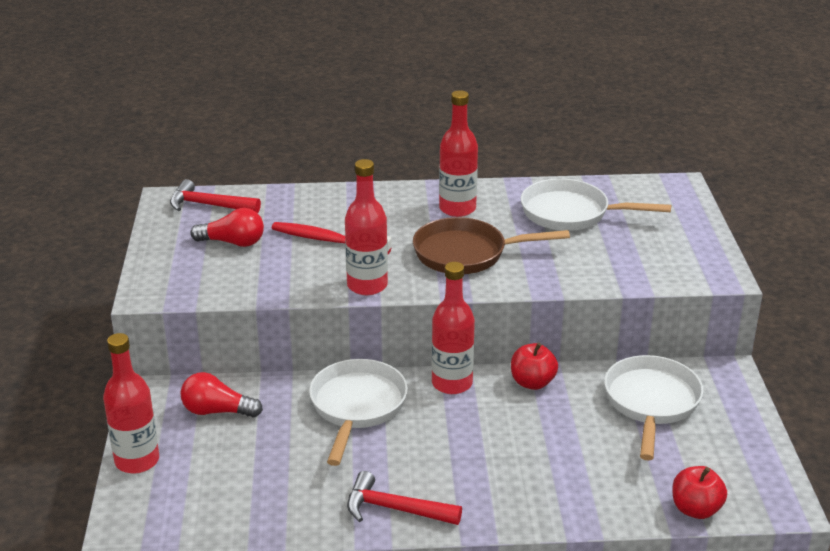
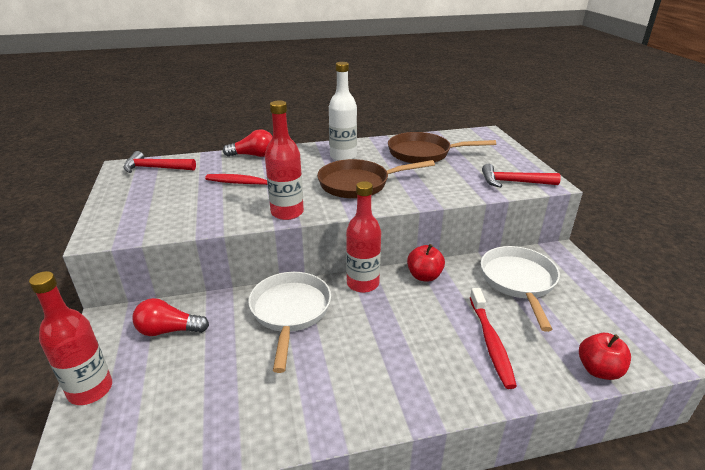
camera: 10 degrees left, 0 degrees up
red light bulb [191,208,264,247] -> red light bulb moved to [223,129,273,157]
red hammer [347,471,462,525] -> red hammer moved to [482,164,561,188]
red bottle [439,90,478,217] -> white bottle [329,62,357,161]
white pan [521,179,671,231] -> brown pan [388,132,496,164]
none -> red toothbrush [470,288,517,389]

